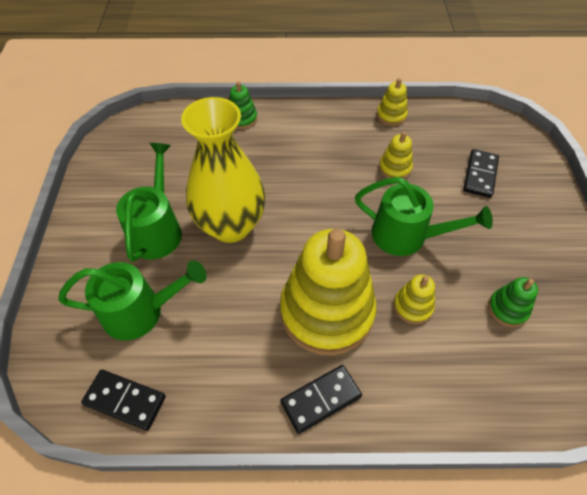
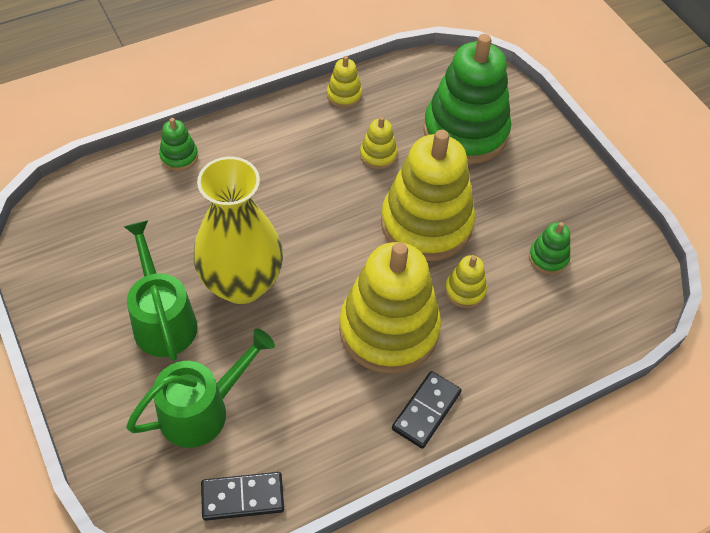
camera: 30 degrees left, 0 degrees up
green watering can [355,177,493,256] -> yellow stacking toy [381,130,475,261]
black domino [463,149,499,198] -> green stacking toy [423,34,511,164]

